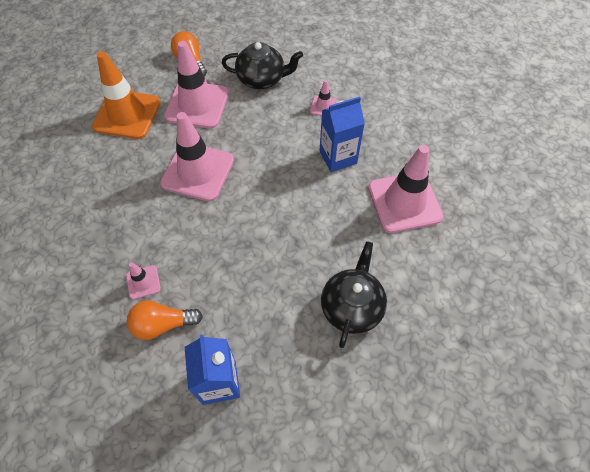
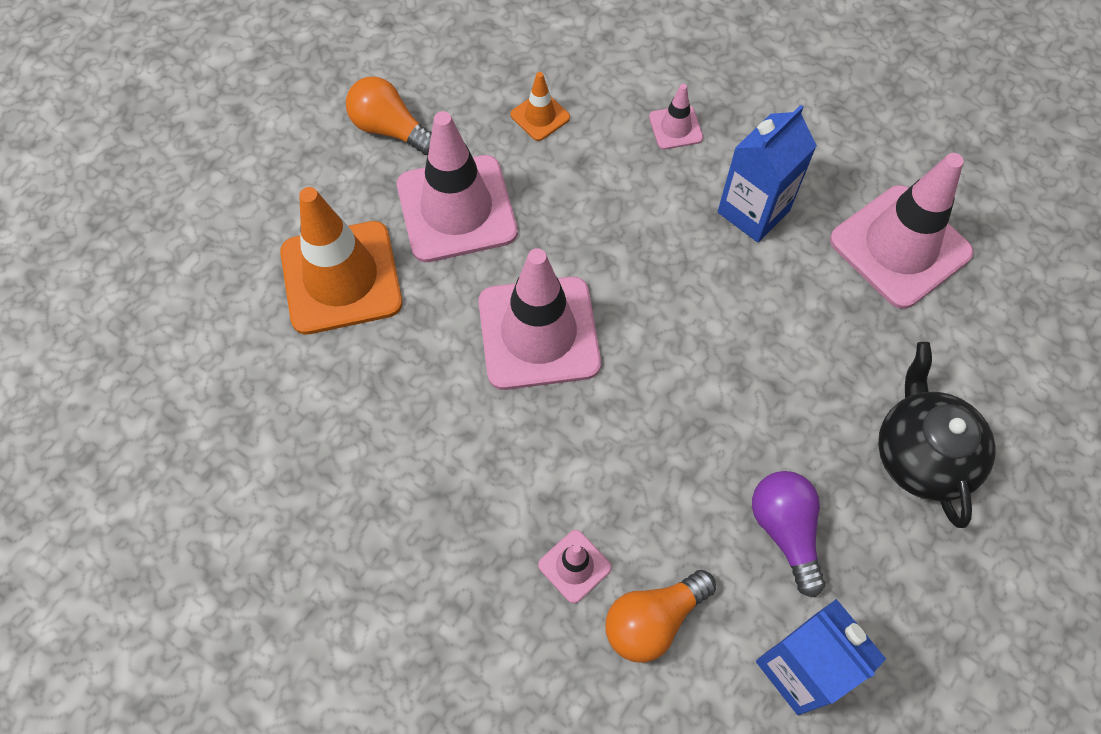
camera: 25 degrees left, 5 degrees up
black teapot [222,42,303,89] -> orange traffic cone [511,72,570,141]
none -> purple light bulb [752,471,825,597]

